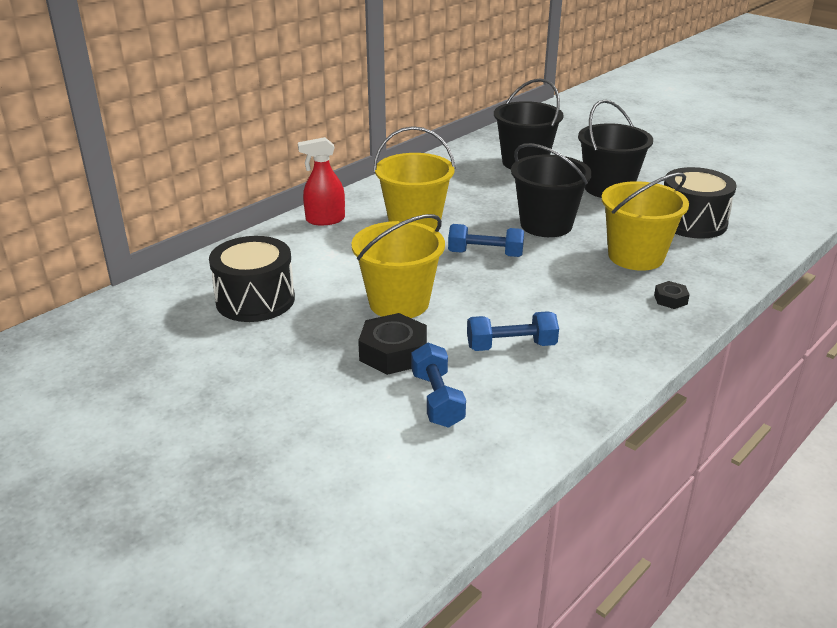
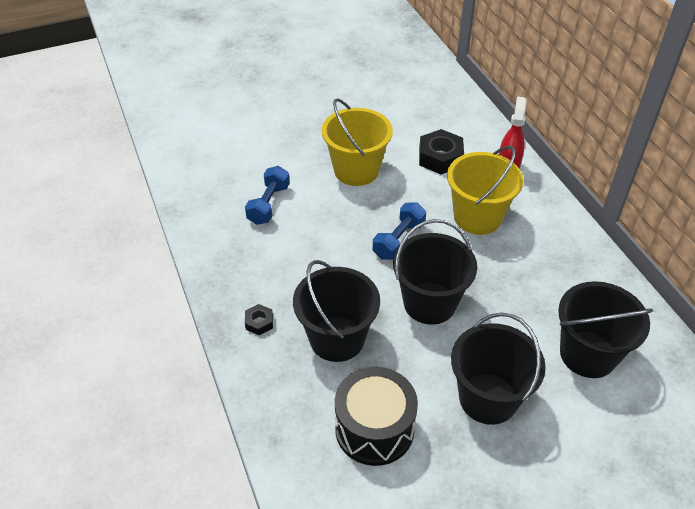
camera: 115 degrees right, 15 degrees up
black drum [209,236,295,322] -> none
black nut [358,313,427,375] -> black nut moved to [419,129,464,174]
blue dumbbell [411,343,466,428] -> none
yellow bucket [601,173,689,271] -> black bucket [293,260,380,362]

